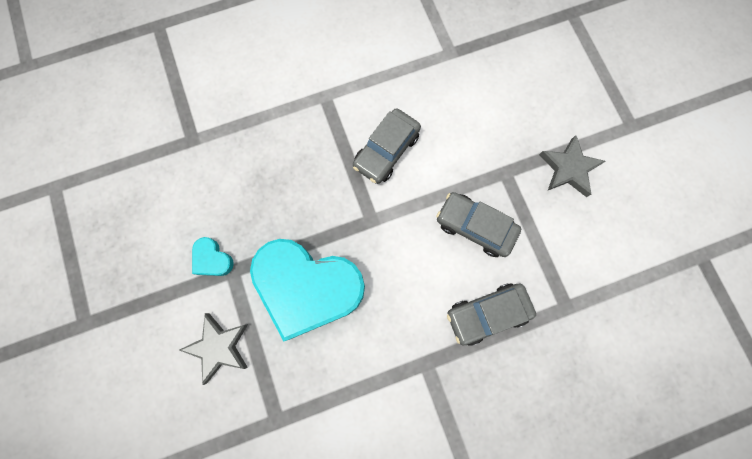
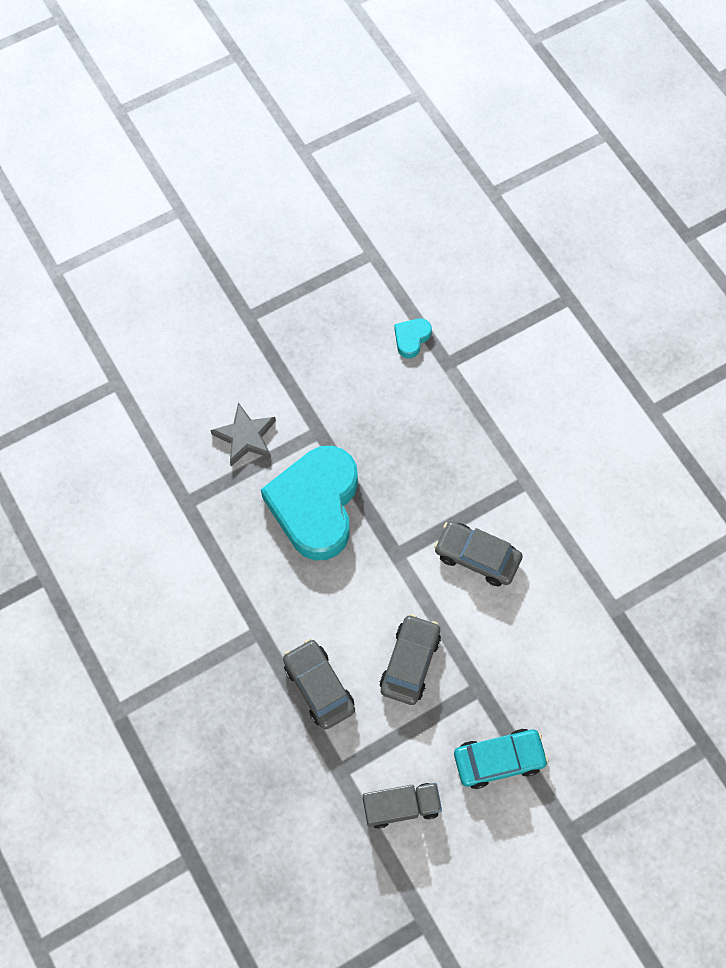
camera: 80 degrees right, 10 degrees down
turquoise heart [192,237,234,276] -> turquoise heart moved to [394,318,432,358]
grey star [539,135,606,197] -> turquoise car [454,729,549,789]
none -> grey truck [363,783,442,829]

